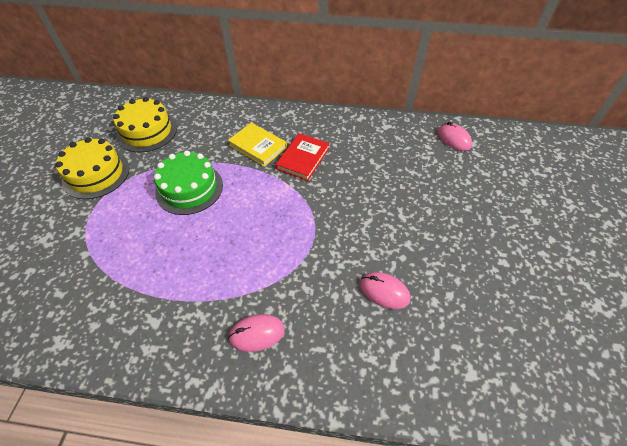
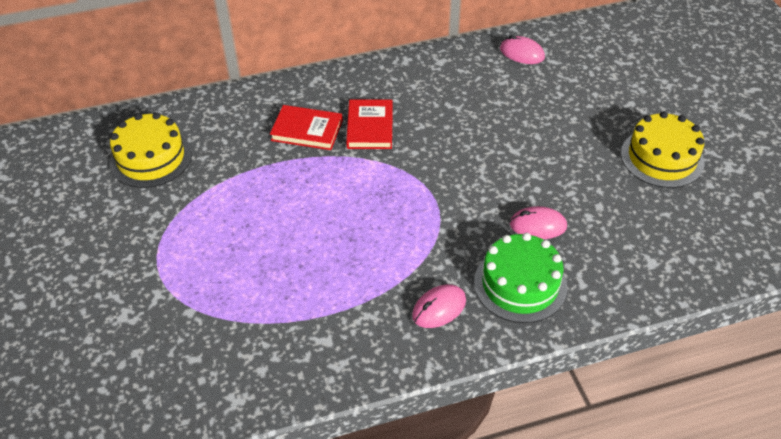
camera: 25 degrees left, 5 degrees down
yellow cake [55,137,130,199] -> yellow cake moved to [621,111,704,188]
green cake [154,150,223,215] -> green cake moved to [474,233,567,323]
yellow book [228,123,287,167] -> red book [270,105,343,150]

